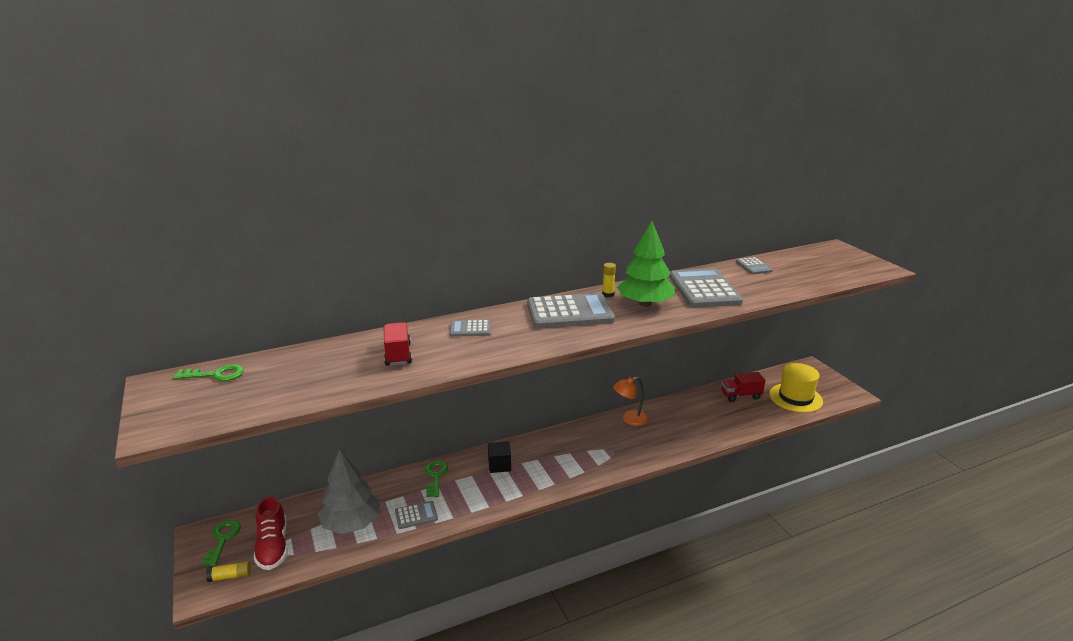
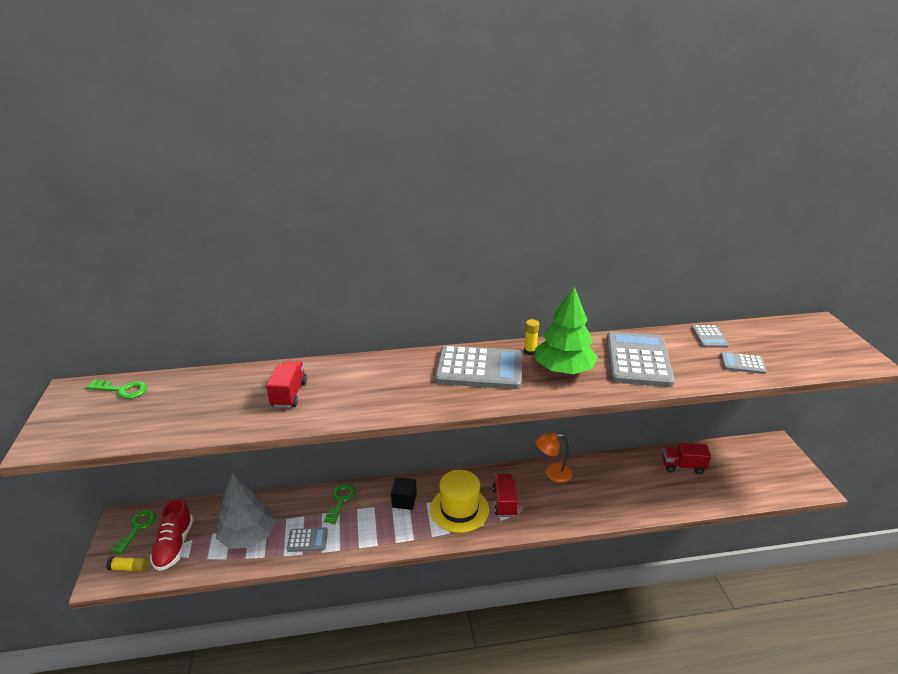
camera: 15 degrees right, 5 degrees up
grey calculator [450,320,491,337] -> grey calculator moved to [720,352,767,374]
yellow hat [769,363,823,413] -> yellow hat moved to [430,470,489,533]
none -> red truck [493,474,518,517]

